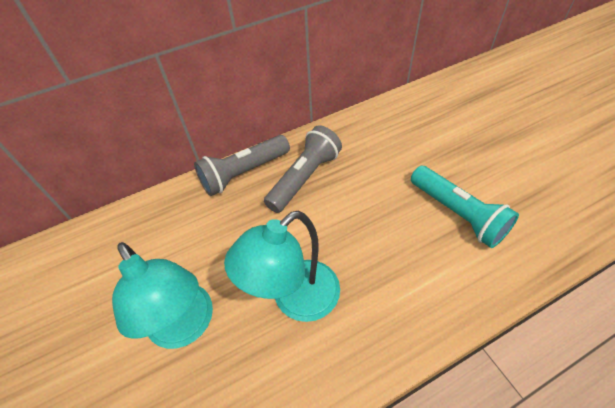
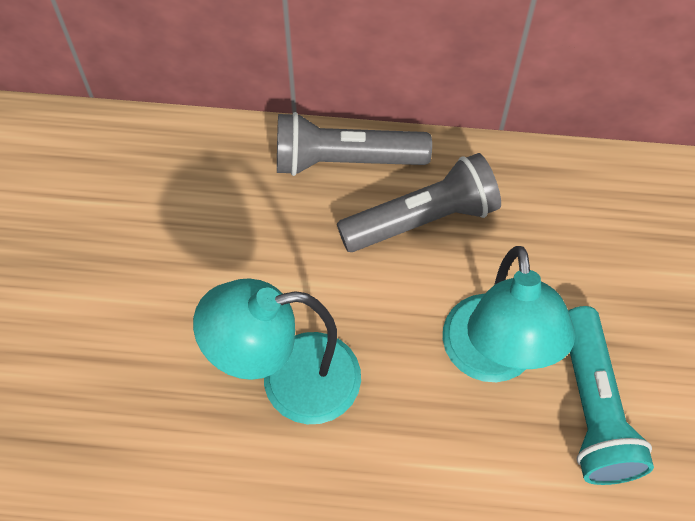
camera: 30 degrees right, 10 degrees up
turquoise lamp [112,242,213,349] -> turquoise lamp moved to [443,246,575,382]

